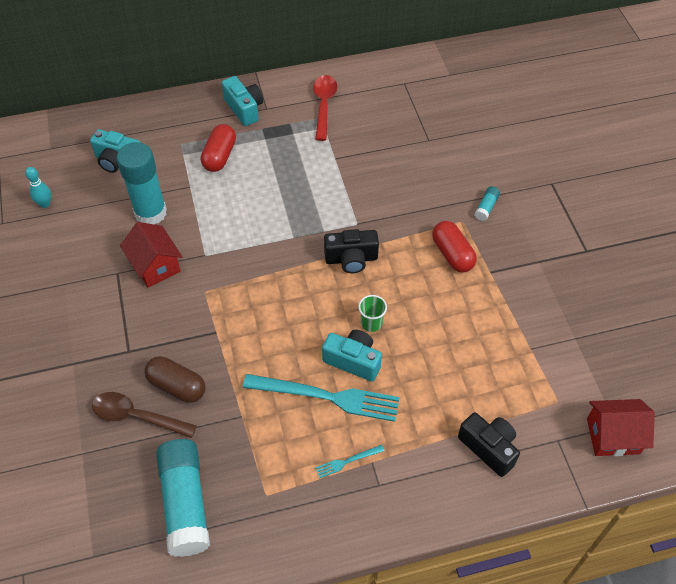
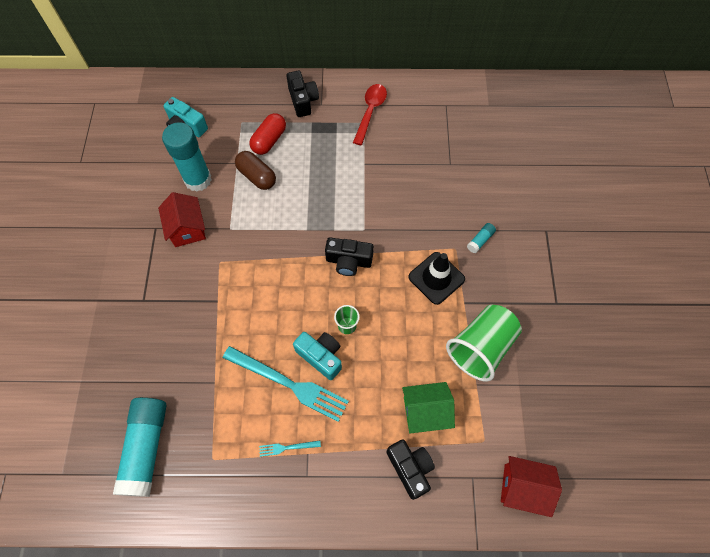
camera: 15 degrees right, 10 degrees up
turquoise bowling pin [25,167,51,208] -> none
brown spoon [92,392,197,438] -> none
brown capsule [144,356,206,403] -> brown capsule moved to [235,151,276,190]
turquoise camera [222,76,263,126] -> black camera [286,71,319,117]
red capsule [432,221,477,272] -> black traffic cone [408,252,465,305]
none -> green house [402,382,455,433]
none -> green cup [446,305,522,382]

